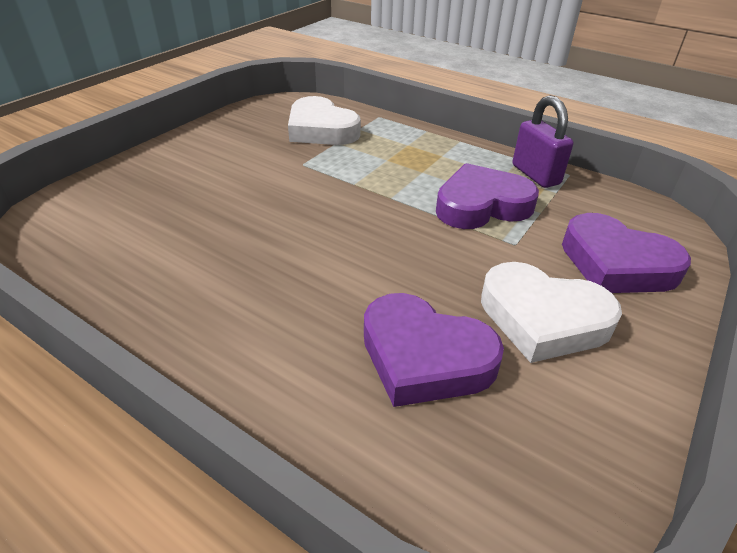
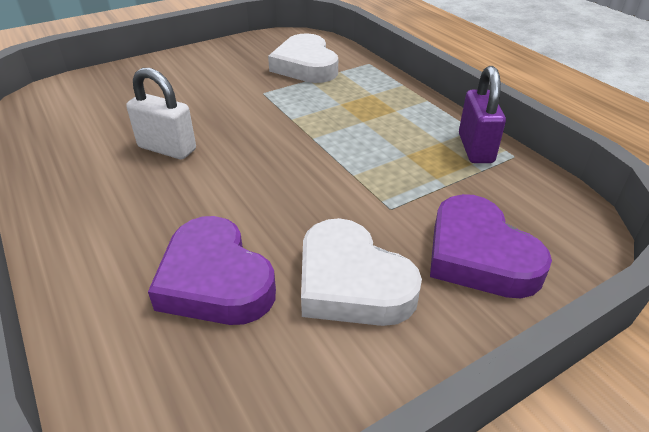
camera: 25 degrees right, 0 degrees up
purple heart [436,163,539,229] -> none
none -> white padlock [126,68,196,159]

